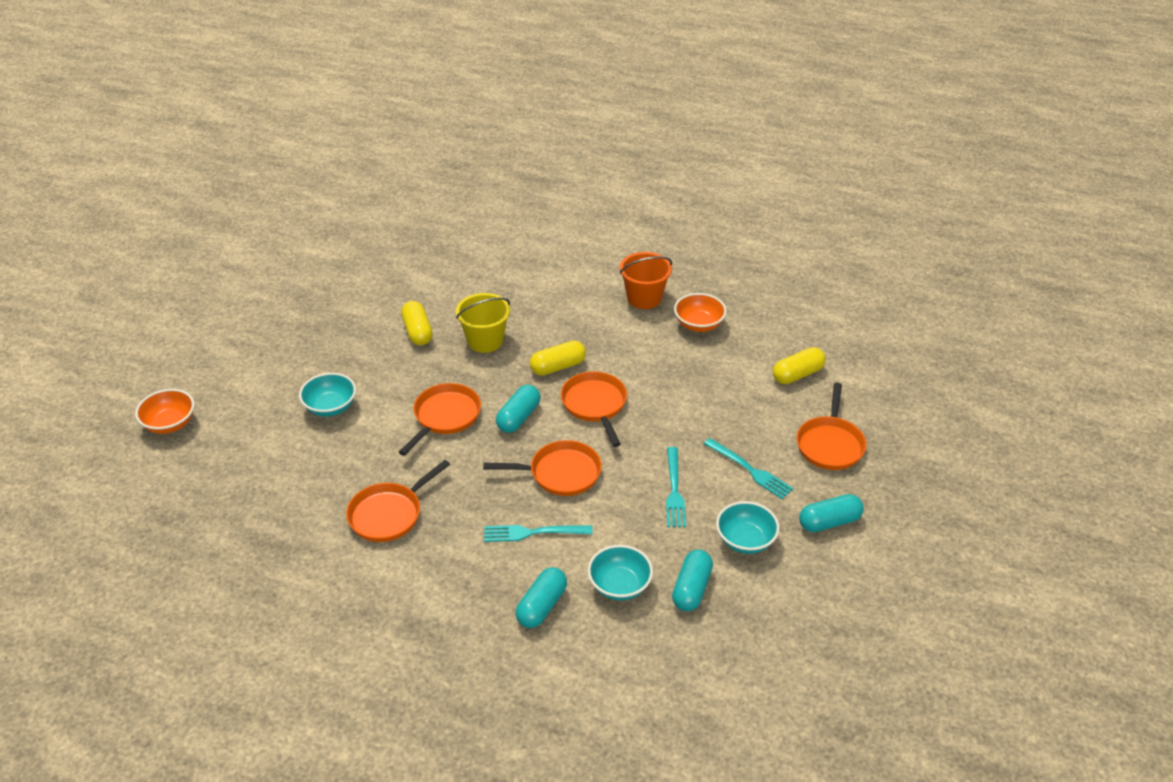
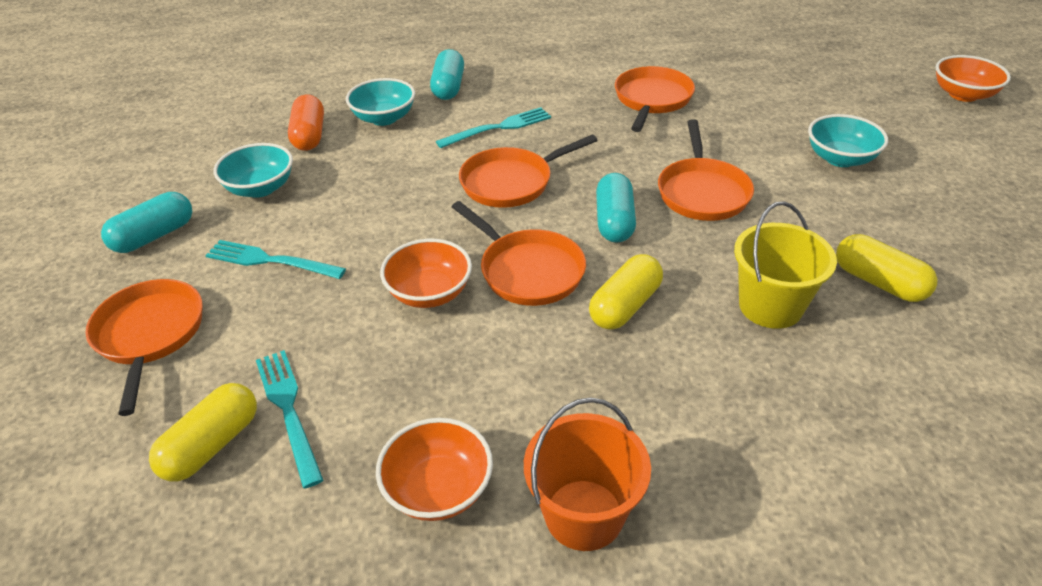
camera: 155 degrees right, 0 degrees up
turquoise fork [666,447,686,527] -> turquoise fork moved to [256,350,323,488]
turquoise capsule [672,550,713,611] -> orange capsule [288,94,324,151]
none -> orange bowl [380,239,472,308]

